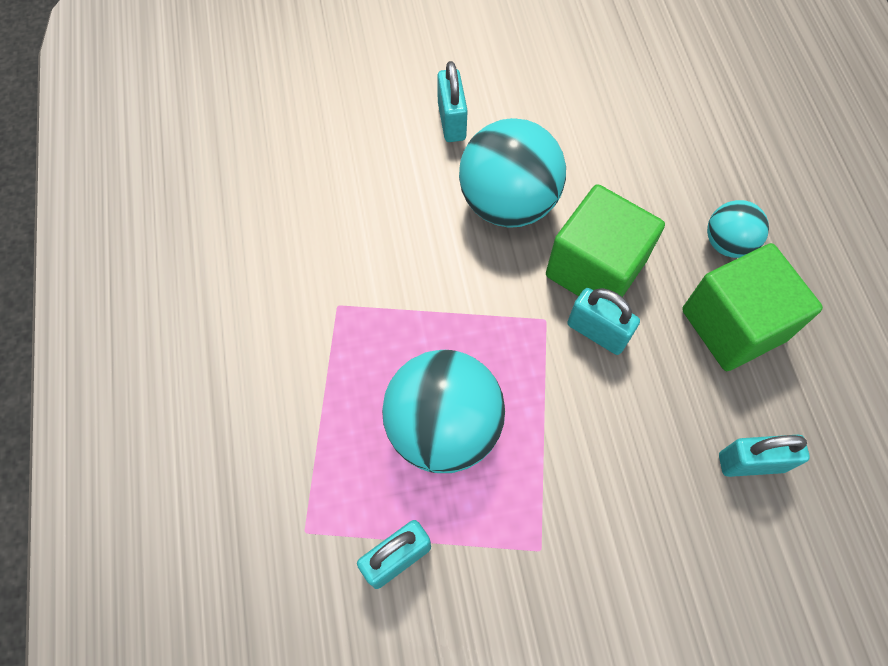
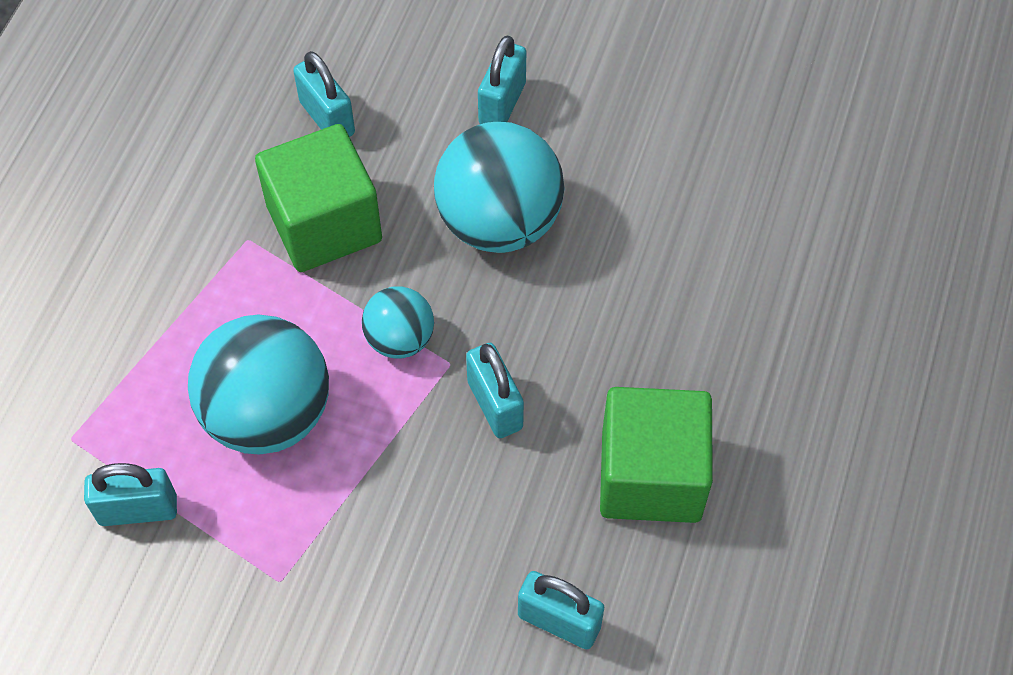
camera: 30 degrees right, 5 degrees down
green cube [546,184,665,297] -> green cube moved to [255,124,382,272]
turquoise ball [707,200,769,258] -> turquoise ball moved to [362,286,434,359]
none -> turquoise padlock [293,51,355,137]

